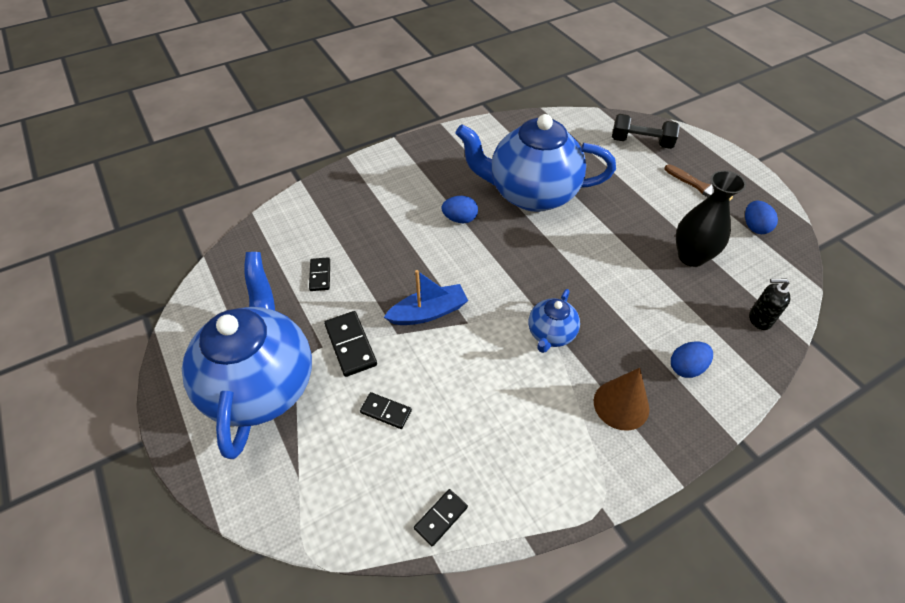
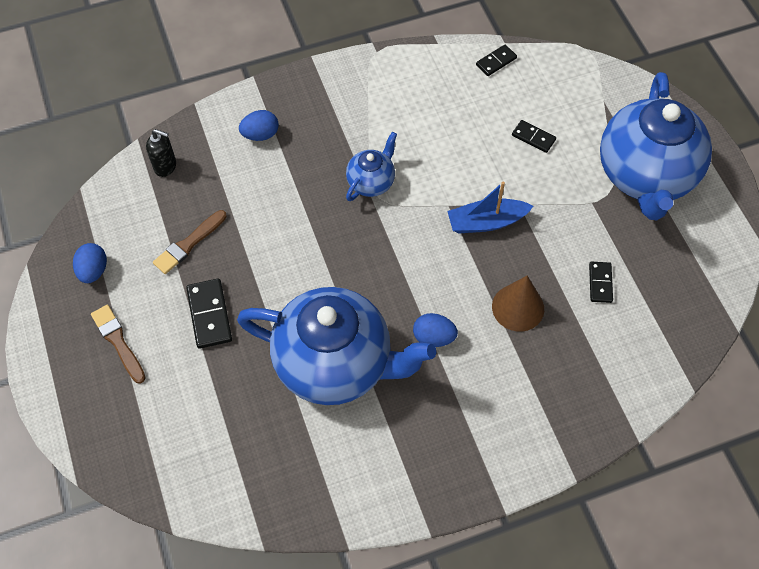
camera: 170 degrees left, 10 degrees up
black domino [324,311,377,377] -> black domino moved to [186,279,232,349]
brown cone [594,368,649,431] -> brown cone moved to [492,276,544,332]
black dumbbell [612,114,680,149] -> none
black vase [676,170,746,267] -> brown brush [153,210,227,274]

